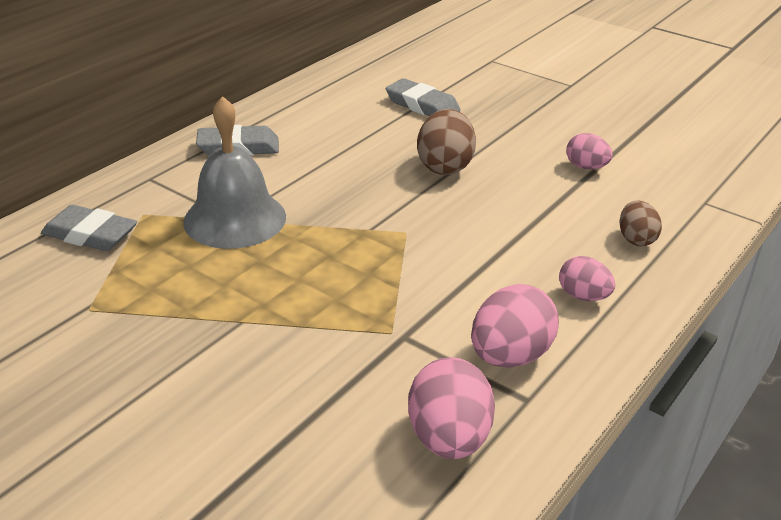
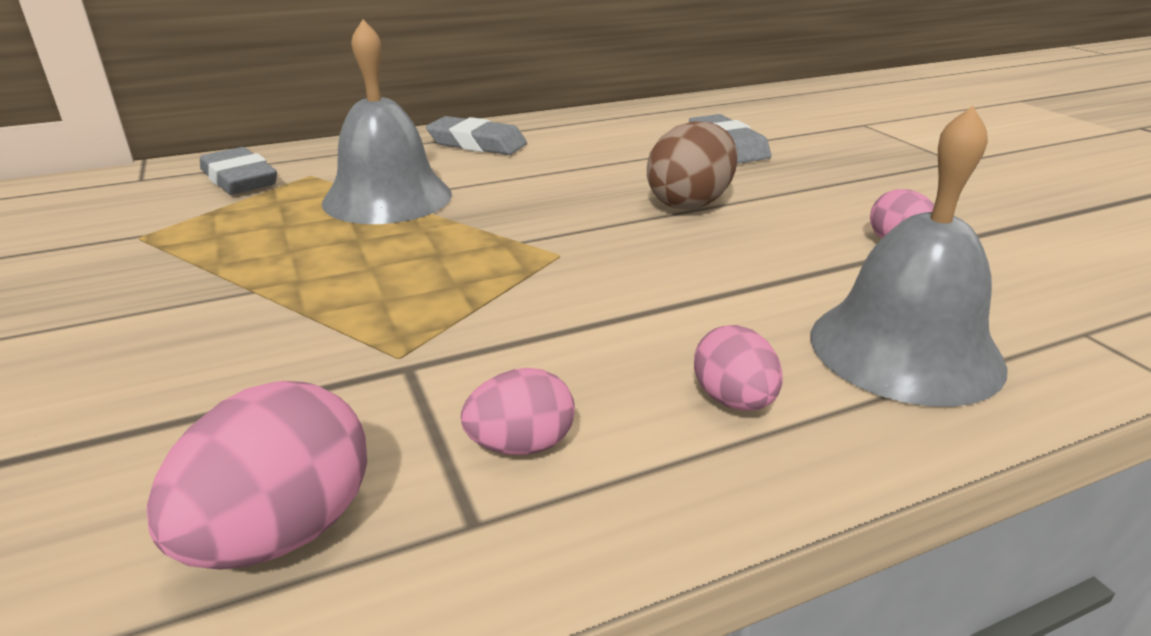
camera: 30 degrees right, 5 degrees down
pink egg [471,284,559,368] -> pink egg [461,368,575,455], size x0.61
brown egg [620,200,662,246] -> grey bell [811,106,1008,407]

